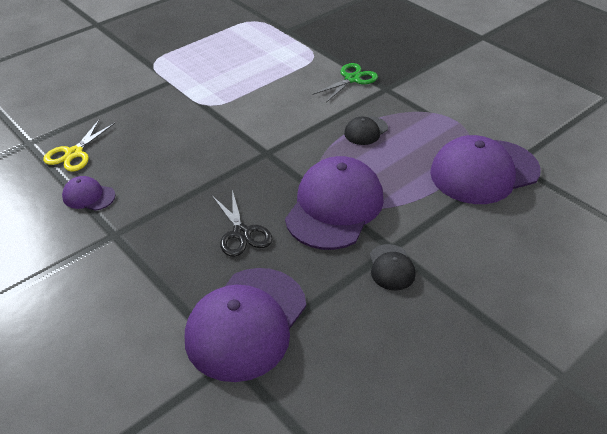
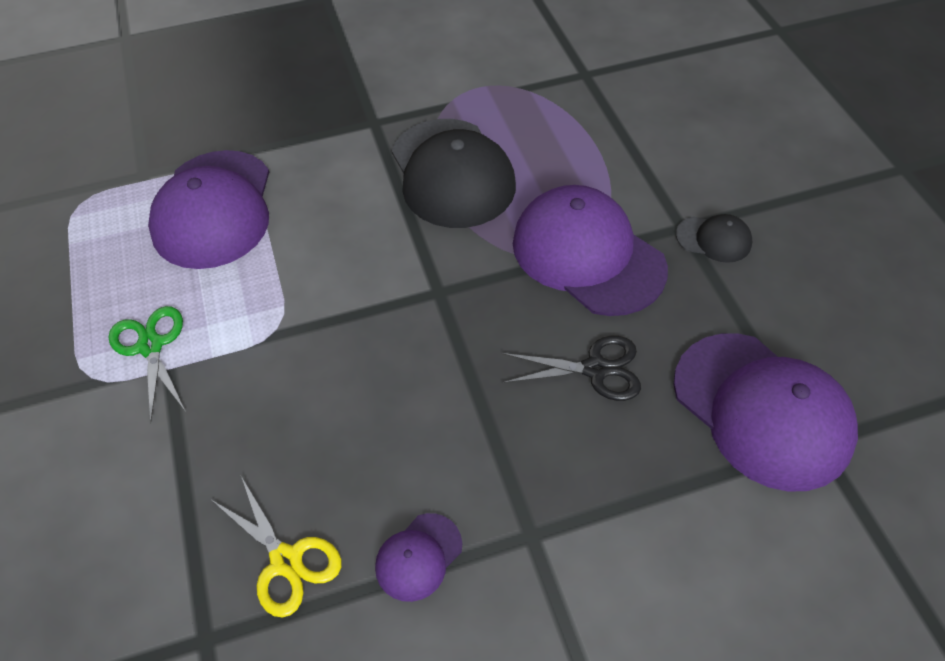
camera: 65 degrees left, 10 degrees up
green scissors [312,63,378,102] -> green scissors moved to [109,306,186,423]
black cap [344,117,388,145] -> black cap [392,119,516,228], size x2.18
purple cap [430,135,541,204] -> purple cap moved to [148,150,269,269]

